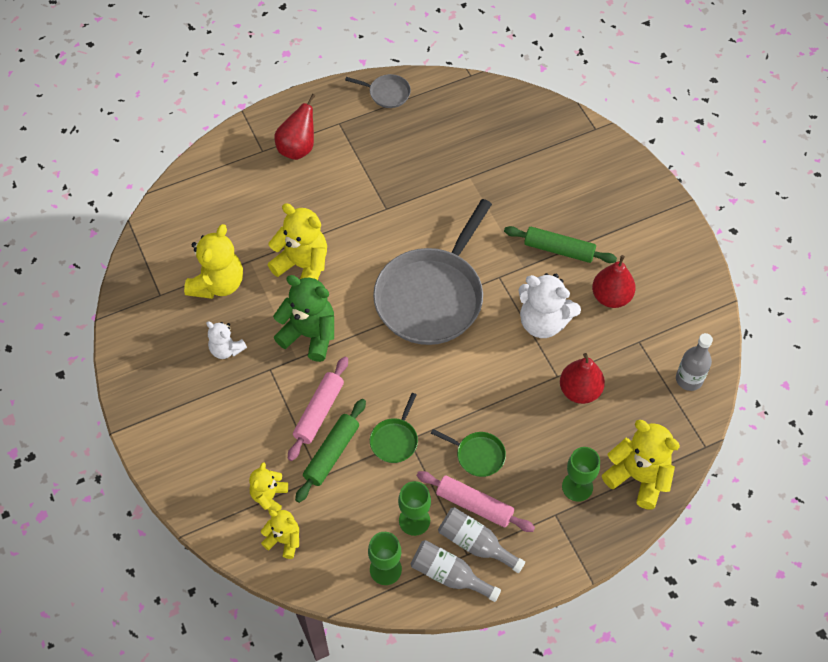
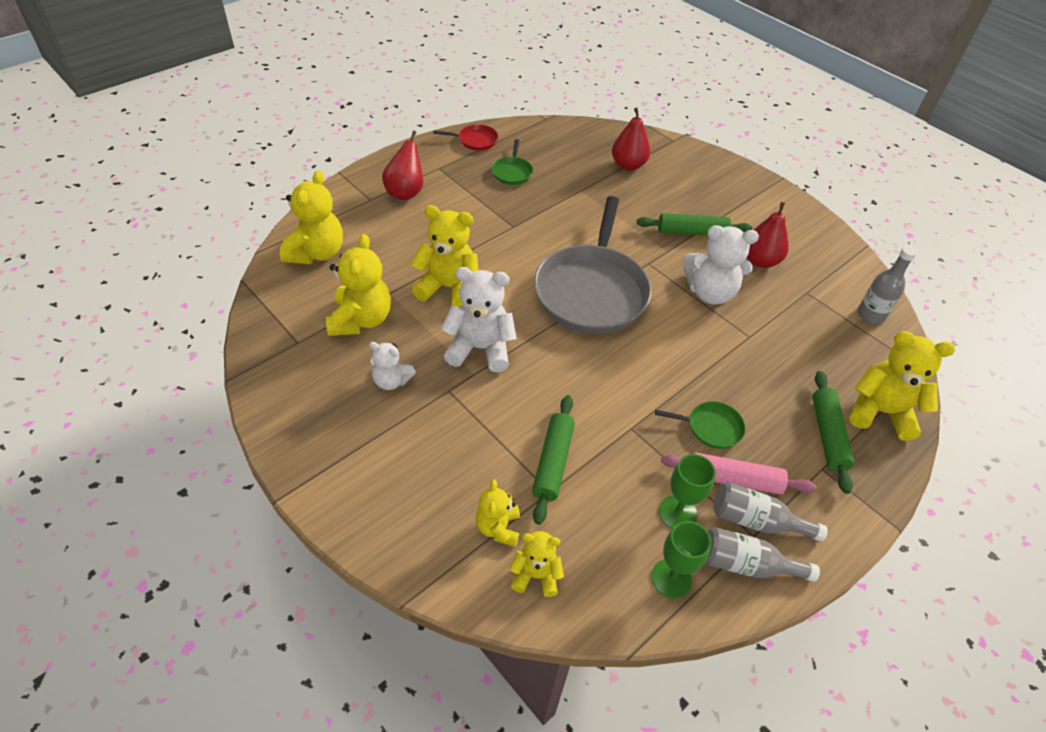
camera: 20 degrees left, 10 degrees down
green teddy bear [273,275,334,362] -> white teddy bear [441,267,517,372]
pink rolling pin [288,356,348,461] -> none
grey pan [345,74,411,108] -> red pan [433,124,498,150]
green pan [370,393,418,463] -> green pan moved to [492,139,533,185]
red pear [560,353,605,404] -> red pear moved to [612,108,650,171]
green goblet [562,447,600,502] -> green rolling pin [812,371,854,494]
none -> yellow teddy bear [280,170,343,264]

